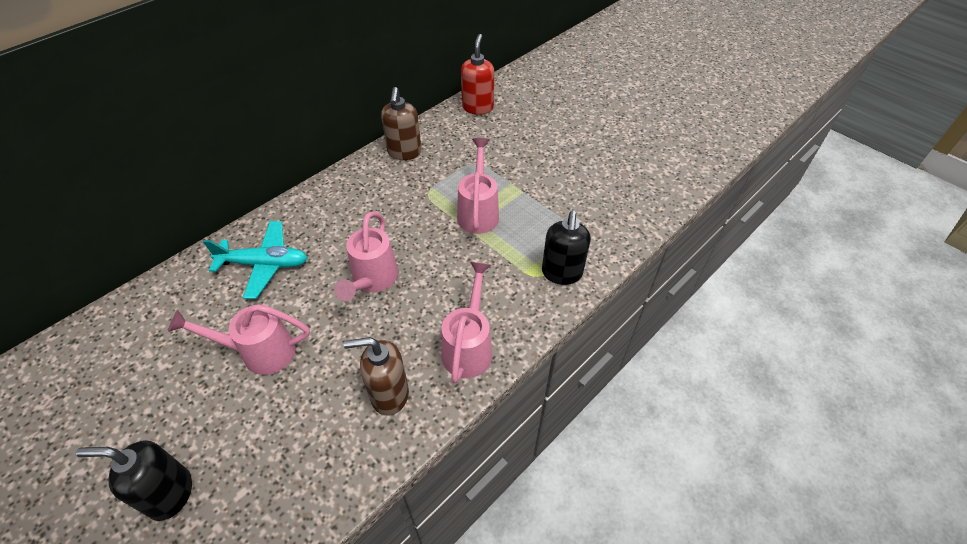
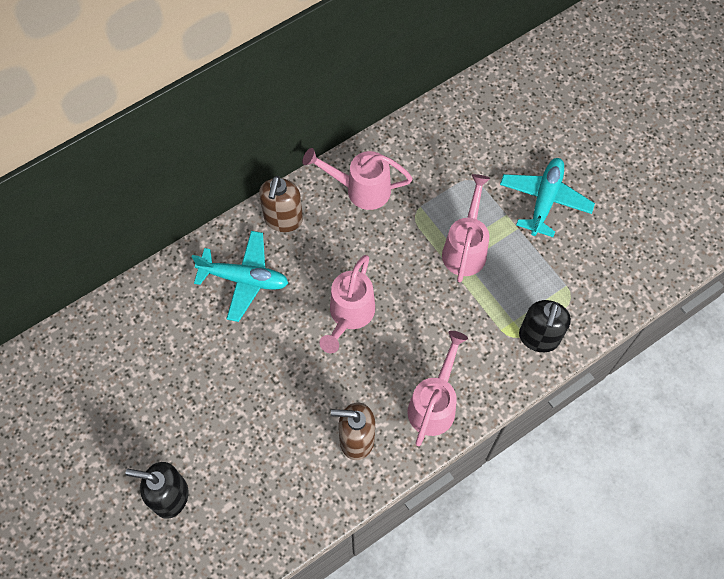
camera: 10 degrees right, 15 degrees up
pink watering can [168,304,310,375] -> pink watering can moved to [302,148,413,210]
brown soap dispenser [381,87,422,160] -> brown soap dispenser moved to [259,176,303,232]
red soap dispenser [461,34,494,115] -> none
none -> turquoise plane [500,158,595,237]

